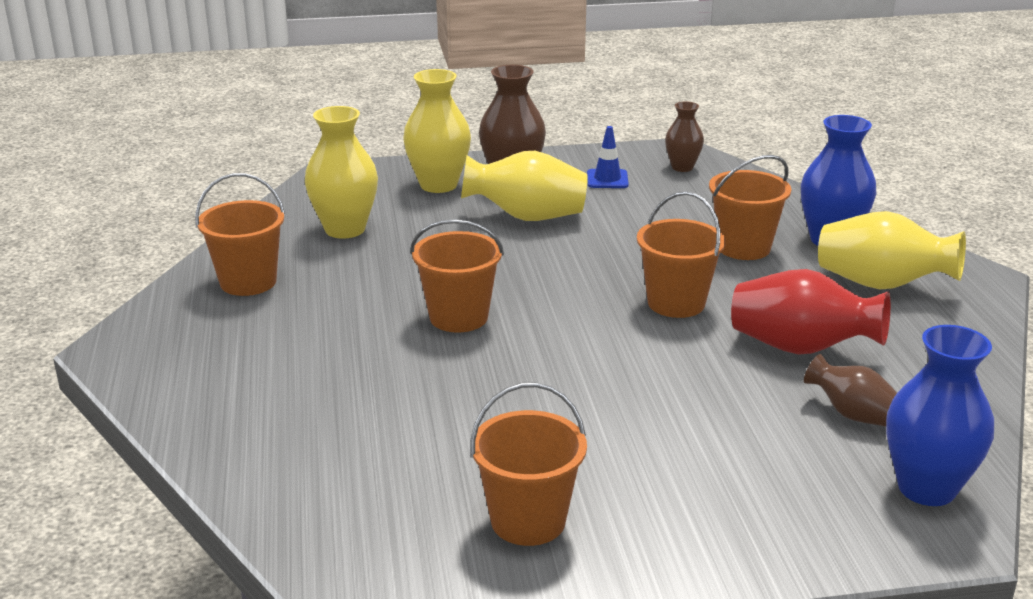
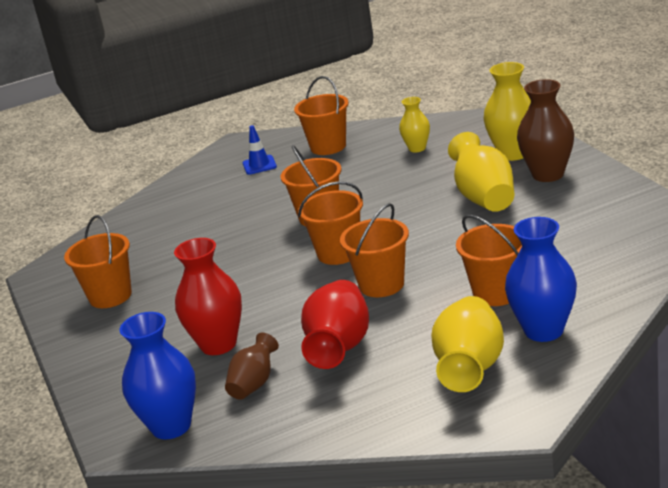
camera: 80 degrees right, 0 degrees up
yellow vase [305,106,378,239] -> yellow vase [399,97,430,152], size x0.59
blue traffic cone [587,126,629,188] -> blue traffic cone moved to [243,125,277,175]
brown vase [665,101,704,172] -> none
none -> red vase [174,238,242,355]
none -> orange bucket [298,181,363,265]

